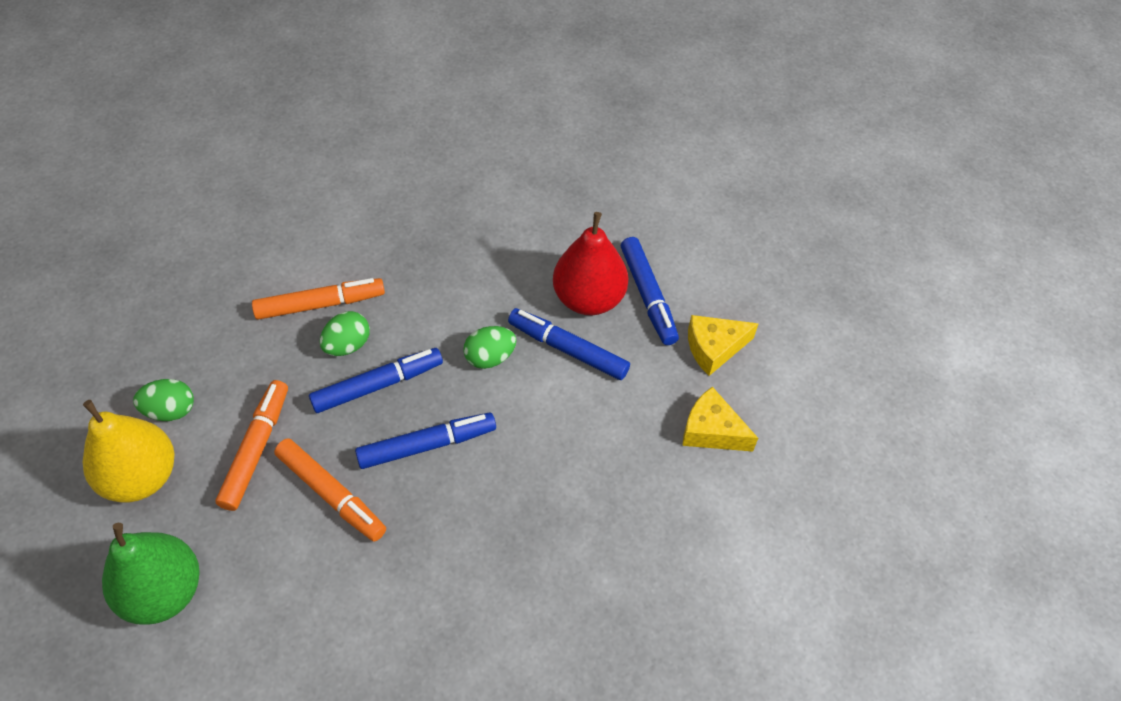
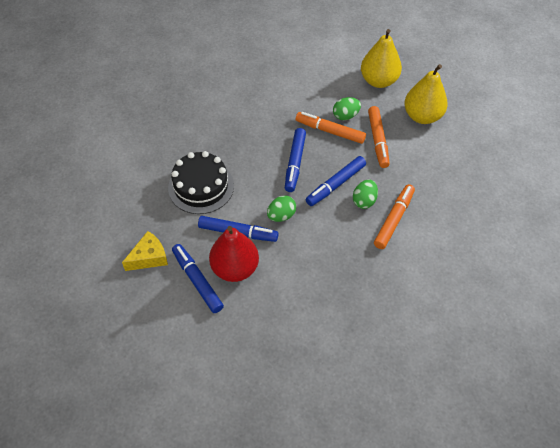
camera: 165 degrees right, 0 degrees up
green pear [102,523,200,625] -> yellow pear [361,29,402,88]
green egg [133,379,194,421] -> green egg moved to [333,97,361,120]
orange marker [252,278,385,320] -> orange marker turned 150 degrees clockwise [374,184,415,249]
blue marker [355,413,496,469] -> blue marker turned 45 degrees counterclockwise [285,128,306,192]
yellow cheese [682,387,758,452] -> none
none -> black cake [168,151,234,214]

